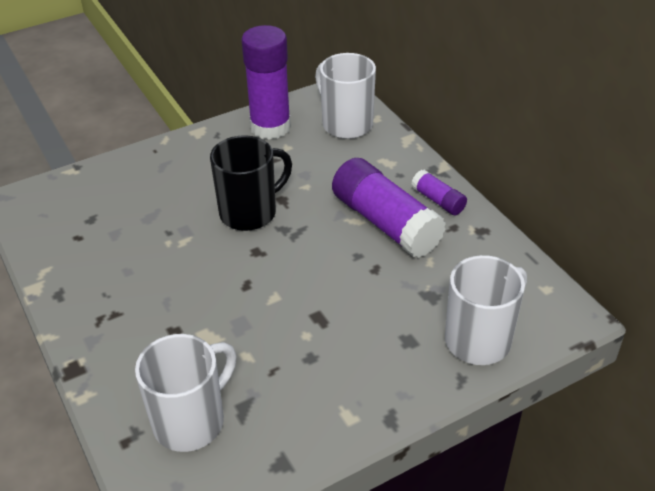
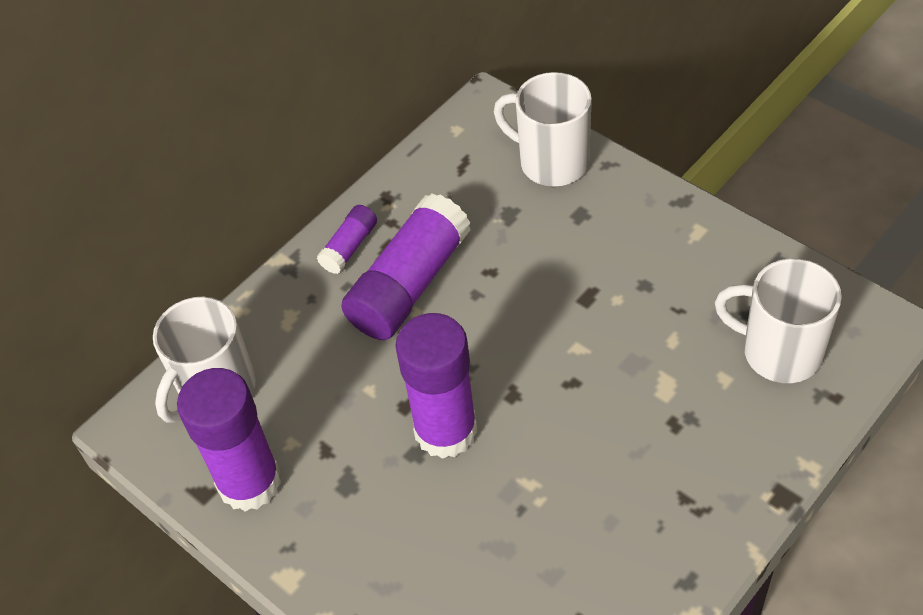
camera: 105 degrees left, 10 degrees up
black mug [210,135,292,231] -> purple glue stick [396,313,477,459]

